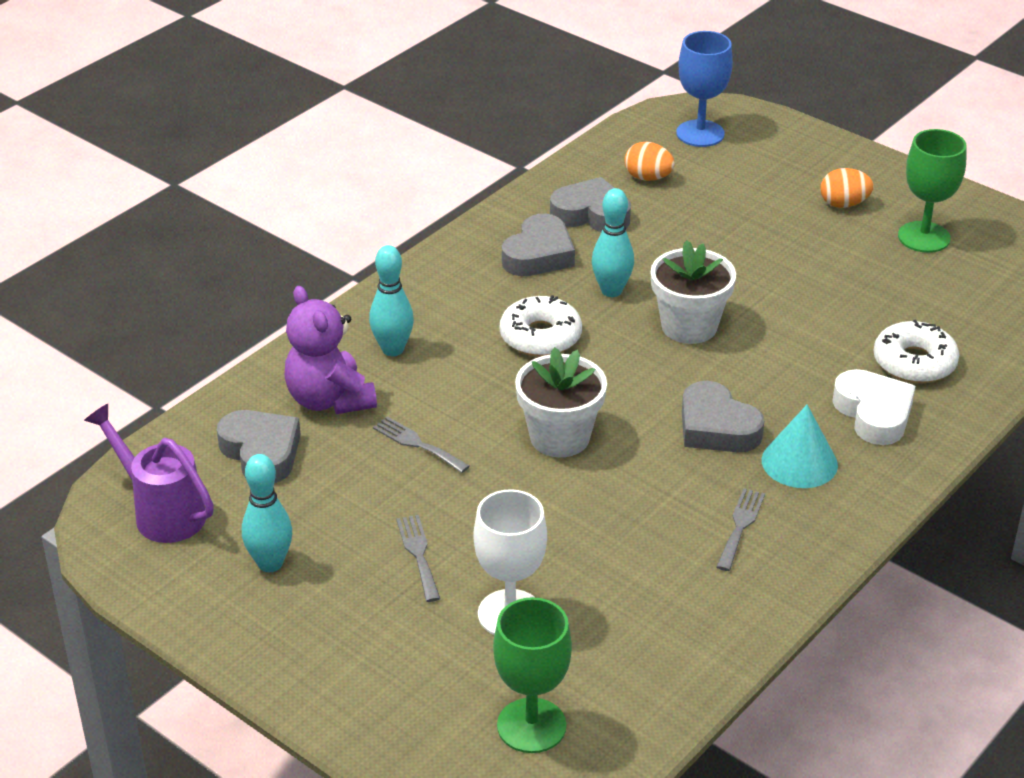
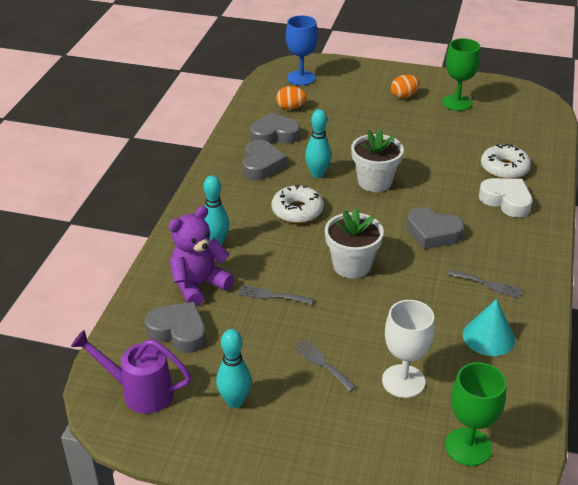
camera: 25 degrees left, 0 degrees up
purple teddy bear [285,286,377,414] -> purple teddy bear turned 105 degrees clockwise [169,206,234,306]
grey fork [716,488,765,571] -> grey fork turned 120 degrees clockwise [448,269,523,299]
turquoise cone [762,405,838,488] -> turquoise cone moved to [463,299,515,356]

